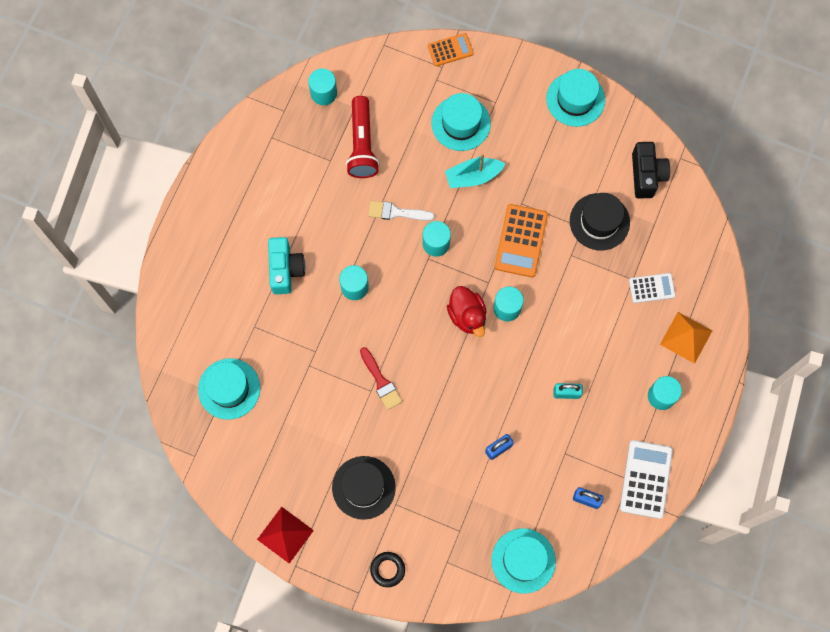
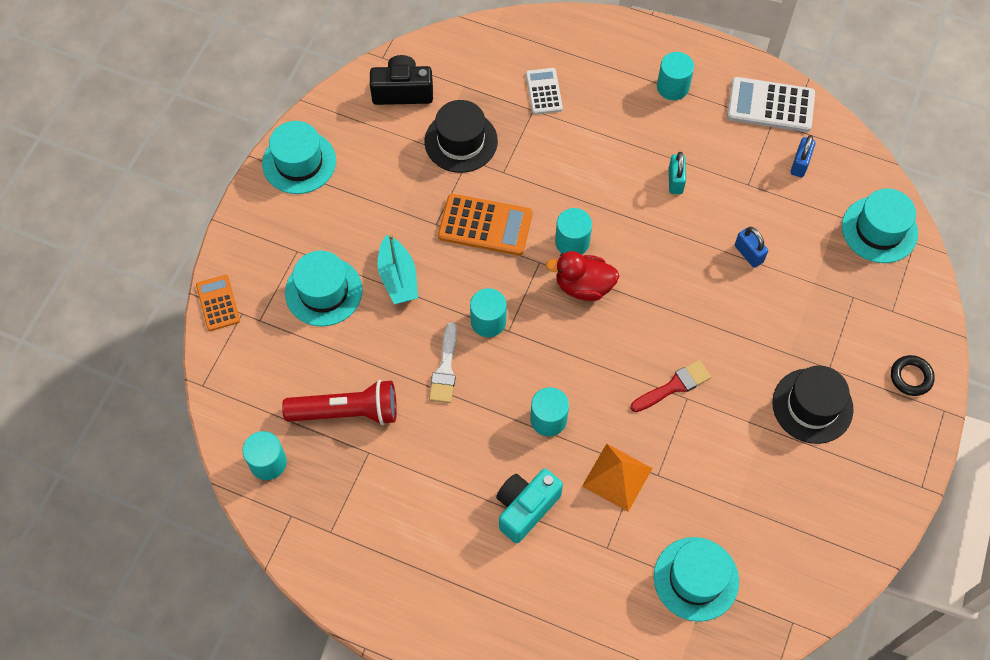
camera: 90 degrees left, 10 degrees down
red pyramid [257,507,314,564] -> none
turquoise camera [268,237,305,294] -> turquoise camera turned 45 degrees counterclockwise [496,469,563,543]
red duck [447,286,487,337] -> red duck turned 150 degrees counterclockwise [546,251,619,301]
orange pyramid [660,312,712,364] -> orange pyramid moved to [582,444,653,512]

